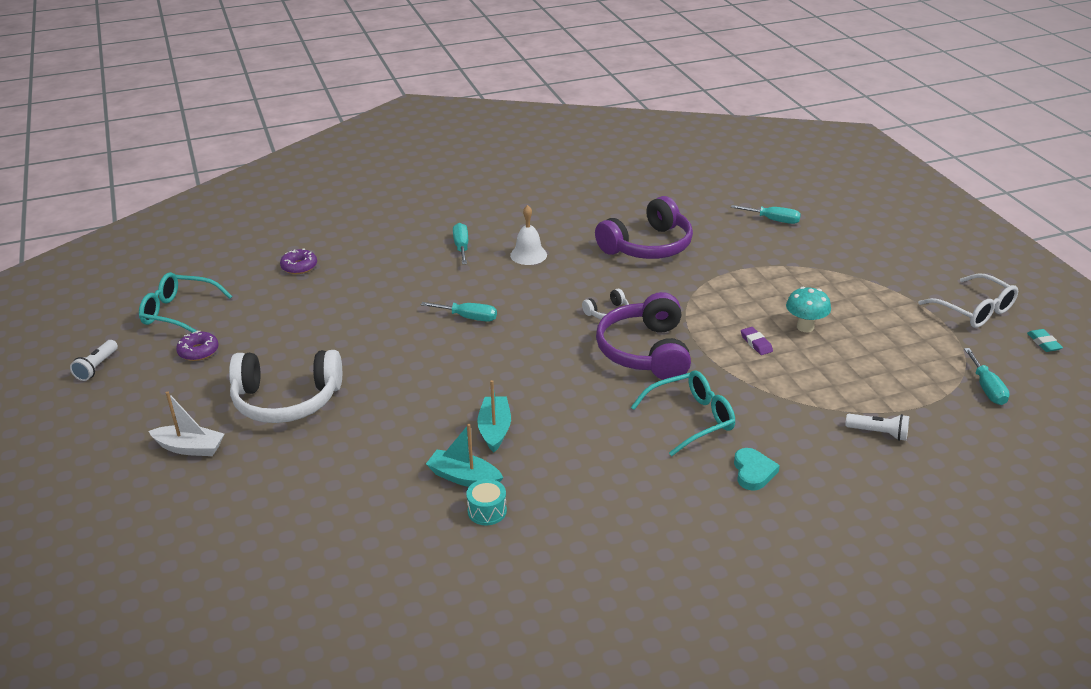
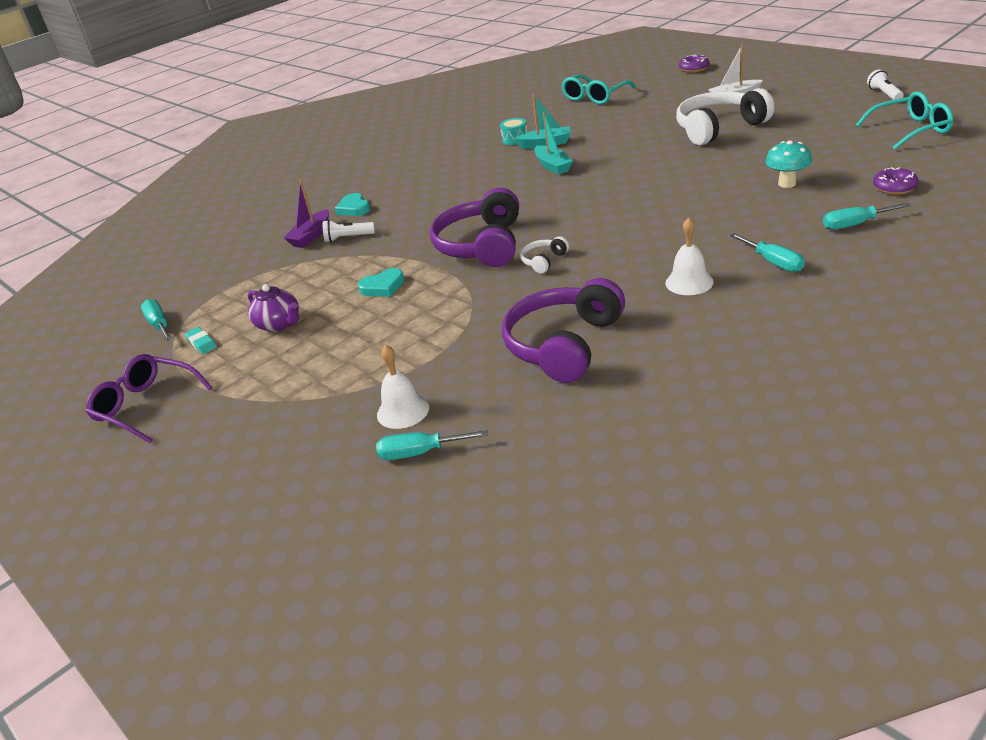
camera: 160 degrees right, 0 degrees up
purple donut [176,330,219,361] -> purple donut moved to [679,54,709,73]
turquoise screwdriver [421,302,497,322] -> turquoise screwdriver moved to [823,203,911,230]
purple headphones [596,292,691,380] -> purple headphones turned 150 degrees counterclockwise [430,188,519,267]
turquoise glasses [631,370,735,456] -> turquoise glasses moved to [561,75,636,104]
purple eraser [741,327,773,355] -> turquoise heart [358,268,404,297]
turquoise mushroom [786,287,831,332] -> turquoise mushroom moved to [766,140,812,188]
white flashlight [845,414,909,441] -> white flashlight moved to [323,220,375,242]
white glasses [918,274,1018,328] -> purple glasses [85,354,213,443]
turquoise eraser [1027,329,1063,352] -> turquoise eraser moved to [185,327,217,354]
none -> purple teapot [248,284,299,332]
none -> purple boat [284,180,329,248]
none -> white bell [377,345,429,429]

